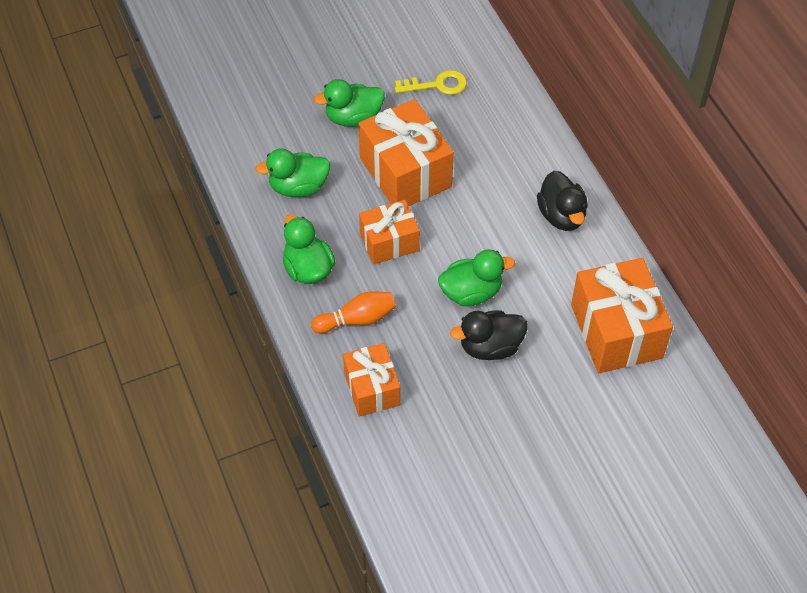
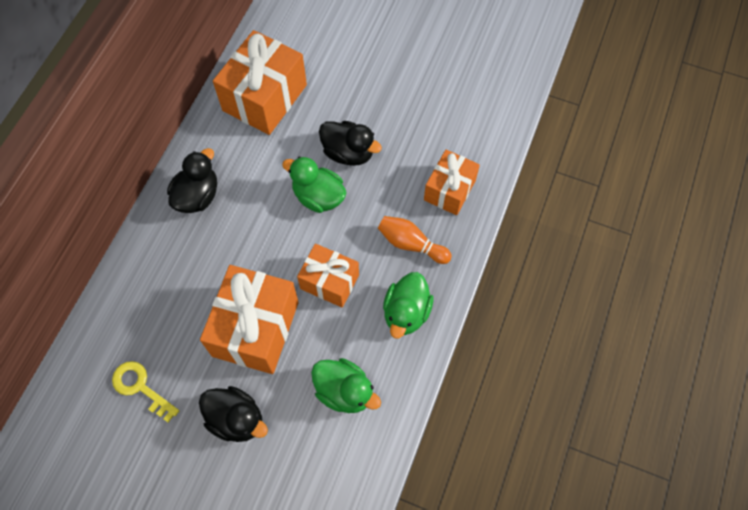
camera: 135 degrees left, 10 degrees up
green duck [314,79,385,127] -> black duck [199,386,268,442]

